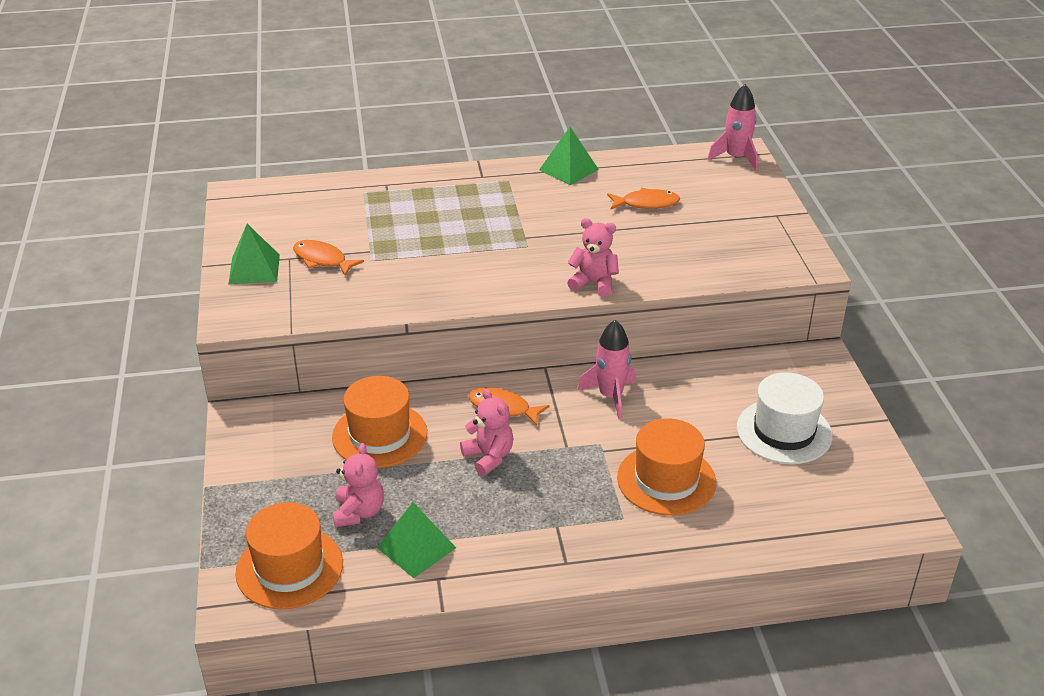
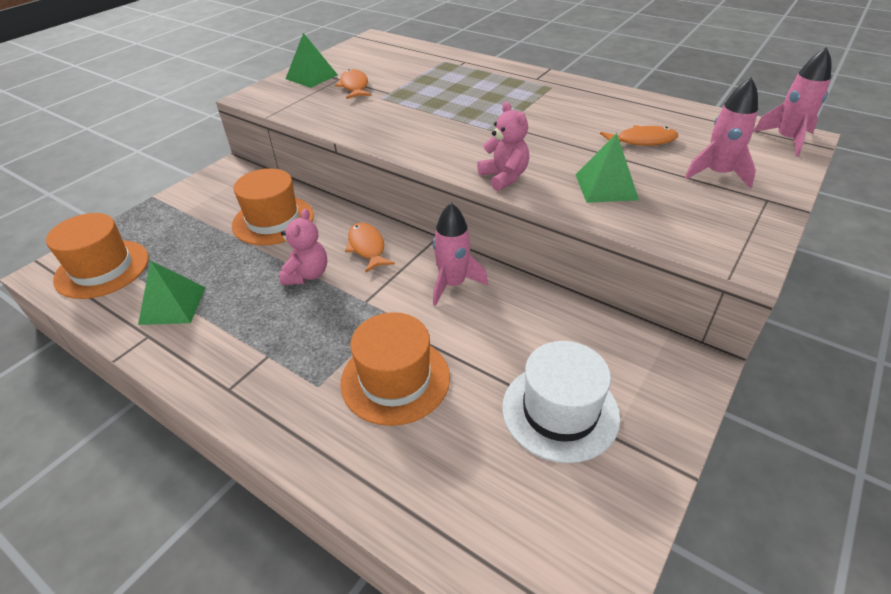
camera: 45 degrees right, 5 degrees up
pink teddy bear [333,443,384,528] -> none
green pyramid [539,127,599,185] -> green pyramid moved to [575,133,639,203]
orange fish [607,188,680,209] -> orange fish turned 45 degrees counterclockwise [600,125,678,146]
none -> pink rocket [685,77,758,189]

